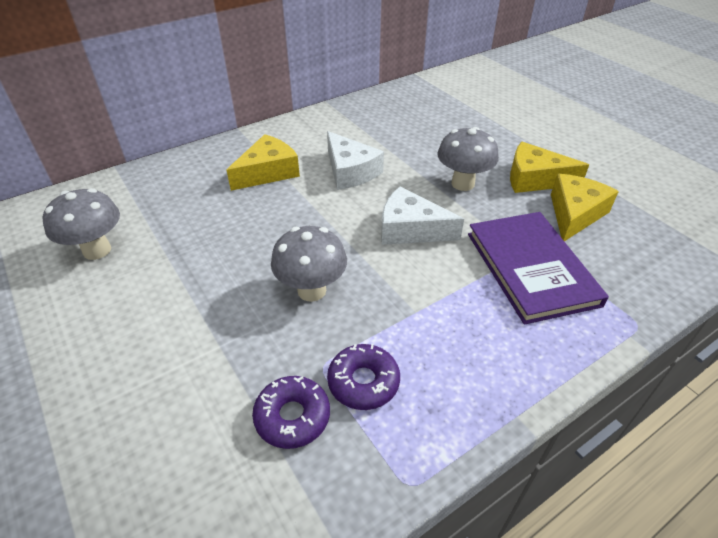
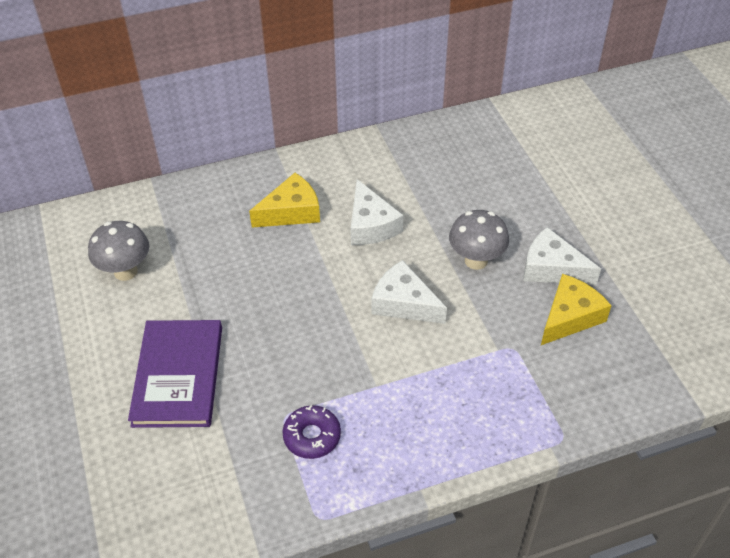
camera: 15 degrees right, 5 degrees up
purple donut [252,376,330,449] -> none
grey mushroom [271,226,347,302] -> none
purple book [468,212,609,324] -> purple book moved to [128,320,222,428]
yellow cheese [510,142,589,193] -> white cheese [524,227,601,285]

